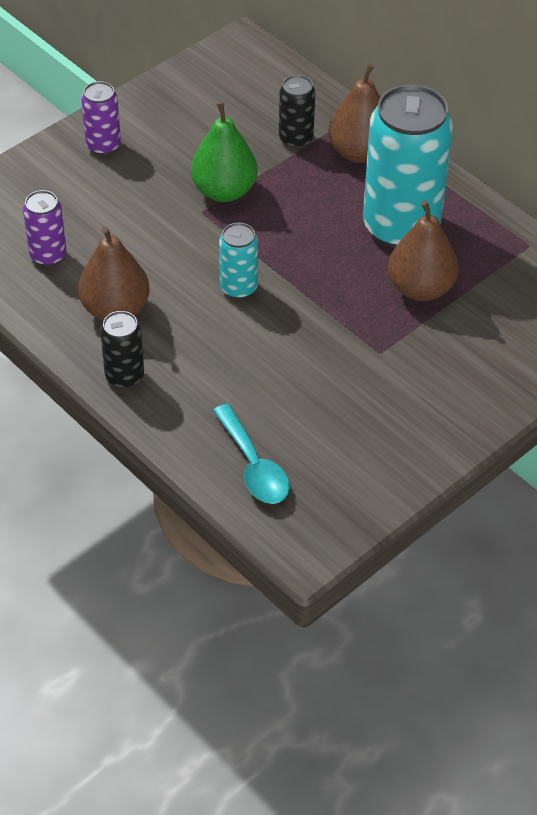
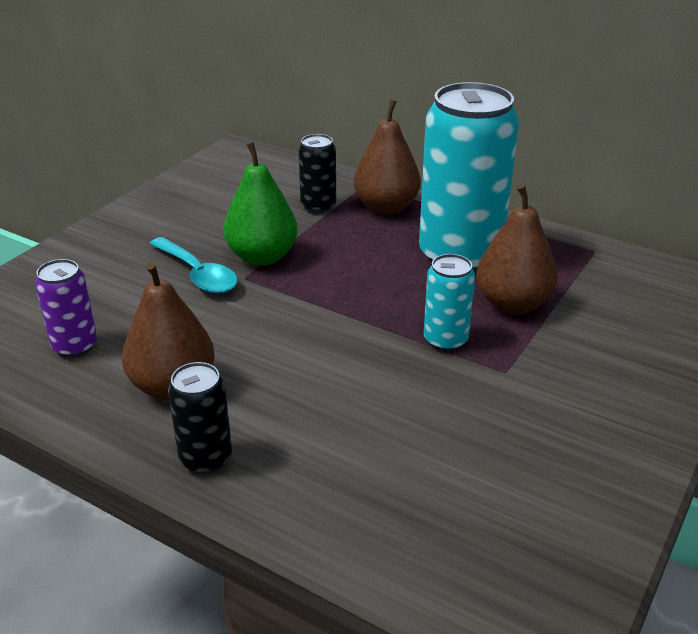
camera: 15 degrees left, 15 degrees down
purple can [81,81,121,155] -> none
turquoise spoon [213,404,290,504] -> turquoise spoon moved to [149,237,238,294]
turquoise can [219,223,258,299] -> turquoise can moved to [424,254,475,351]

